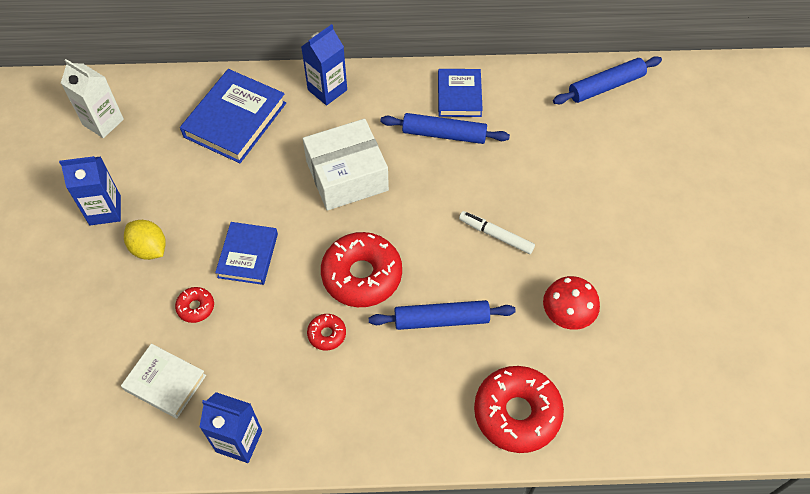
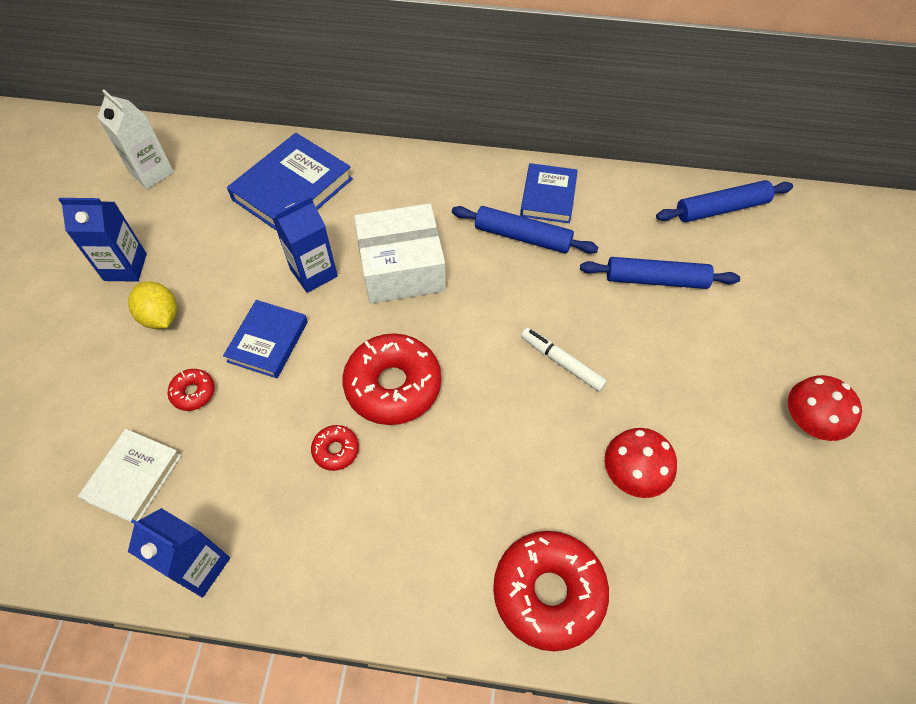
camera: 10 degrees right, 0 degrees up
white book [121,344,206,419] -> white book turned 75 degrees clockwise [78,429,181,523]
blue carton [301,24,347,105] -> blue carton moved to [273,196,338,293]
blue rolling pin [369,300,516,330] -> blue rolling pin moved to [580,257,740,289]
none -> red mushroom [788,375,862,441]

